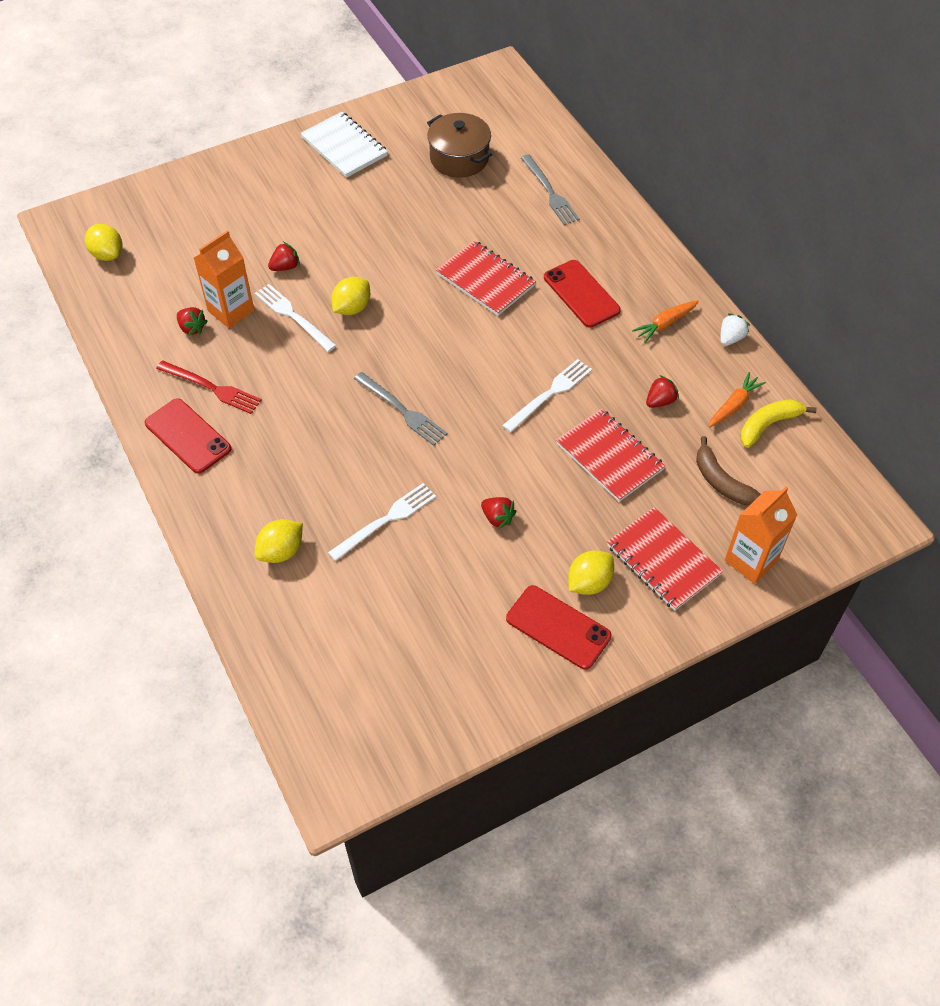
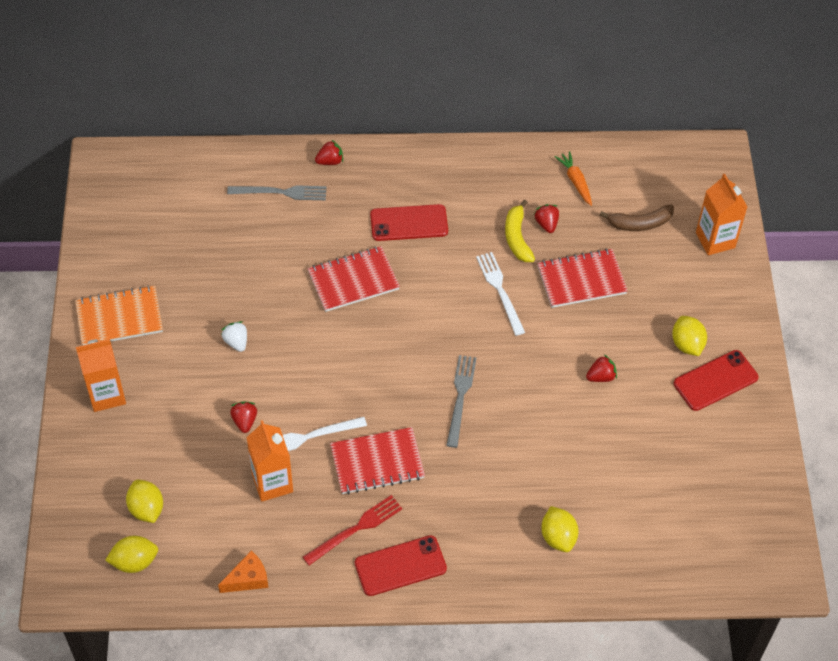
camera: 65 degrees left, 0 degrees up
red strawberry [177,307,208,336] -> red strawberry moved to [315,140,343,165]
white notebook [300,112,388,178] -> orange notebook [75,285,163,345]
white fork [328,483,436,561] -> none
yellow lemon [331,277,370,315] -> yellow lemon moved to [126,480,163,523]
grey fork [354,372,448,446] -> grey fork turned 60 degrees counterclockwise [446,355,476,448]
brown pot [427,113,492,178] -> none
red notebook [607,507,723,611] -> red notebook moved to [330,427,425,494]
orange carrot [632,300,699,343] -> none
white strawberry [720,313,750,346] -> white strawberry moved to [221,321,247,352]
yellow banana [740,399,817,448] -> yellow banana moved to [505,200,535,262]
none -> orange carton [76,339,126,412]
none -> orange cheese [218,551,269,593]

